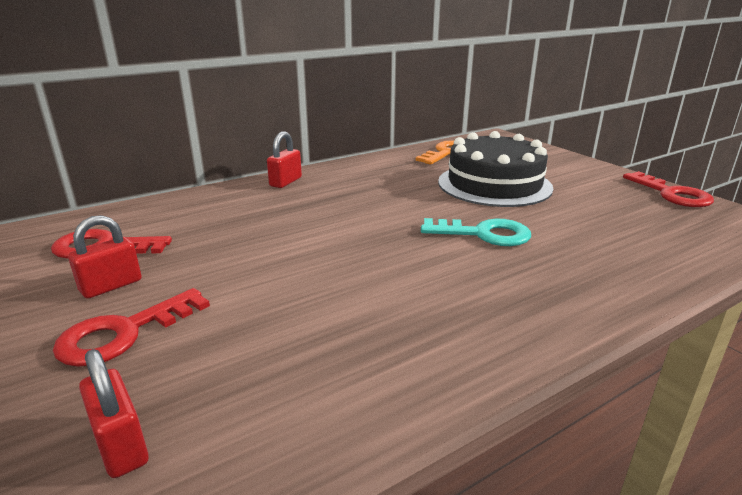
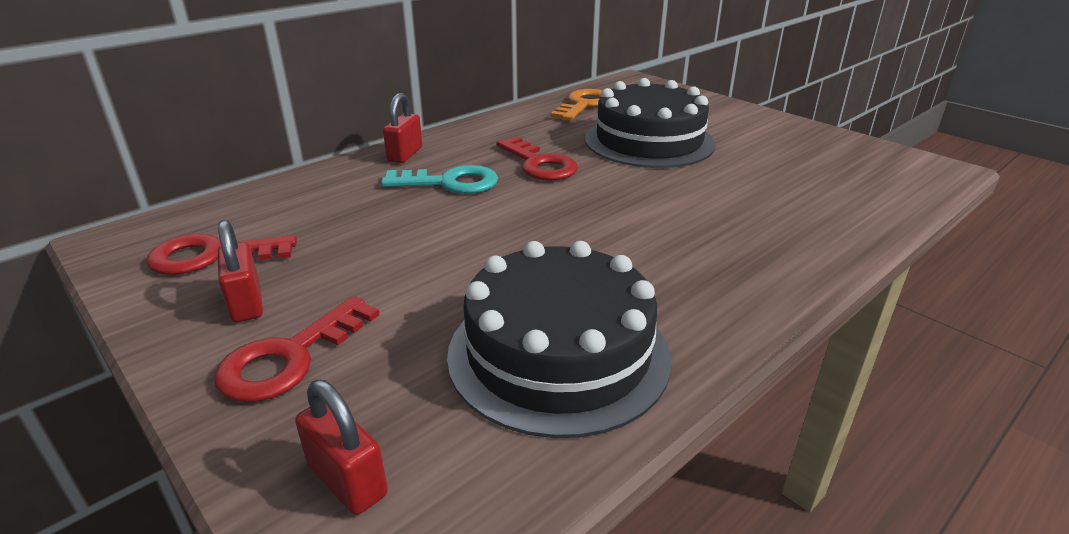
camera: 10 degrees left, 5 degrees up
red padlock [68,215,142,299] -> red padlock turned 60 degrees counterclockwise [218,220,263,322]
turquoise key [421,218,531,246] -> turquoise key moved to [381,165,498,194]
red key [623,171,714,207] -> red key moved to [496,136,578,181]
none -> black cake [447,241,671,438]

